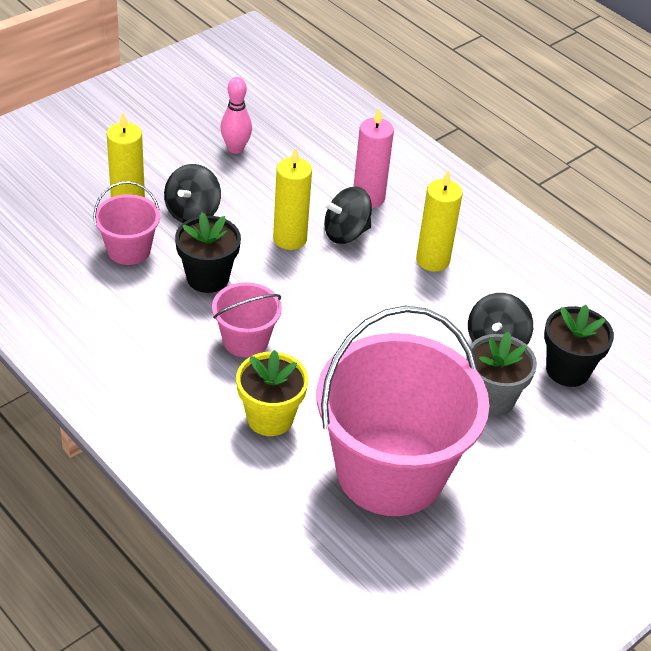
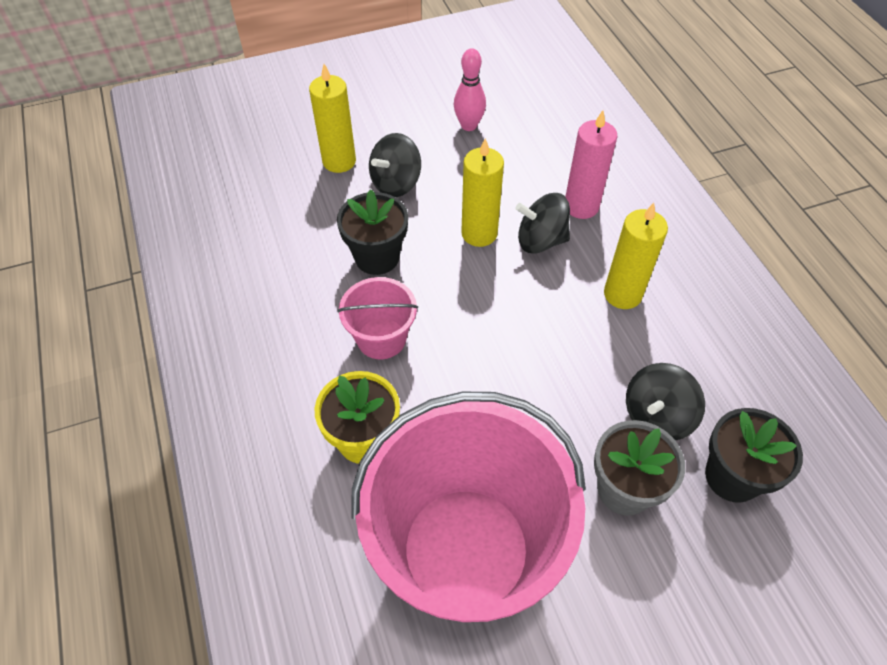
camera: 25 degrees right, 10 degrees up
pink bucket [93,181,160,265] -> none

